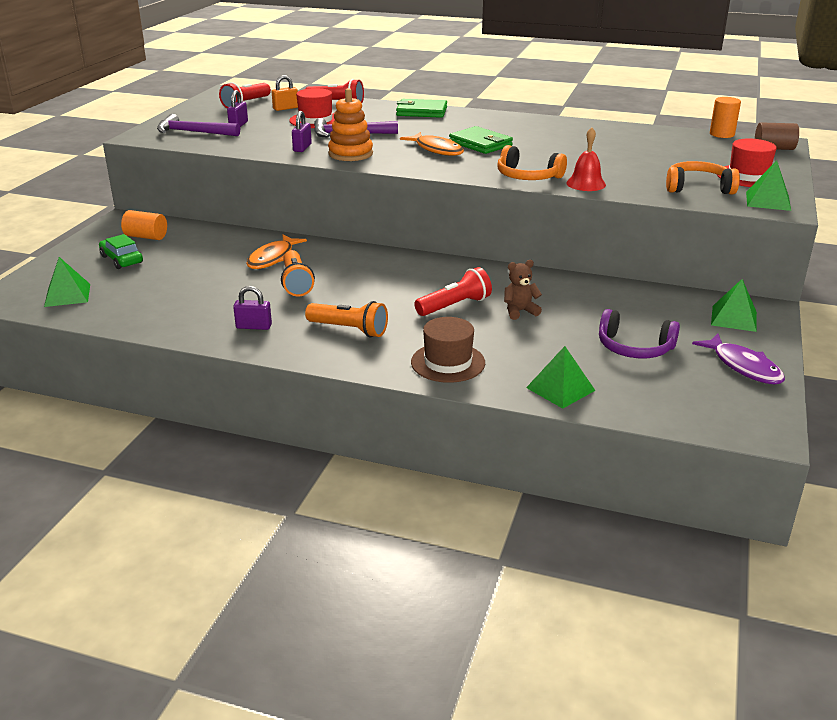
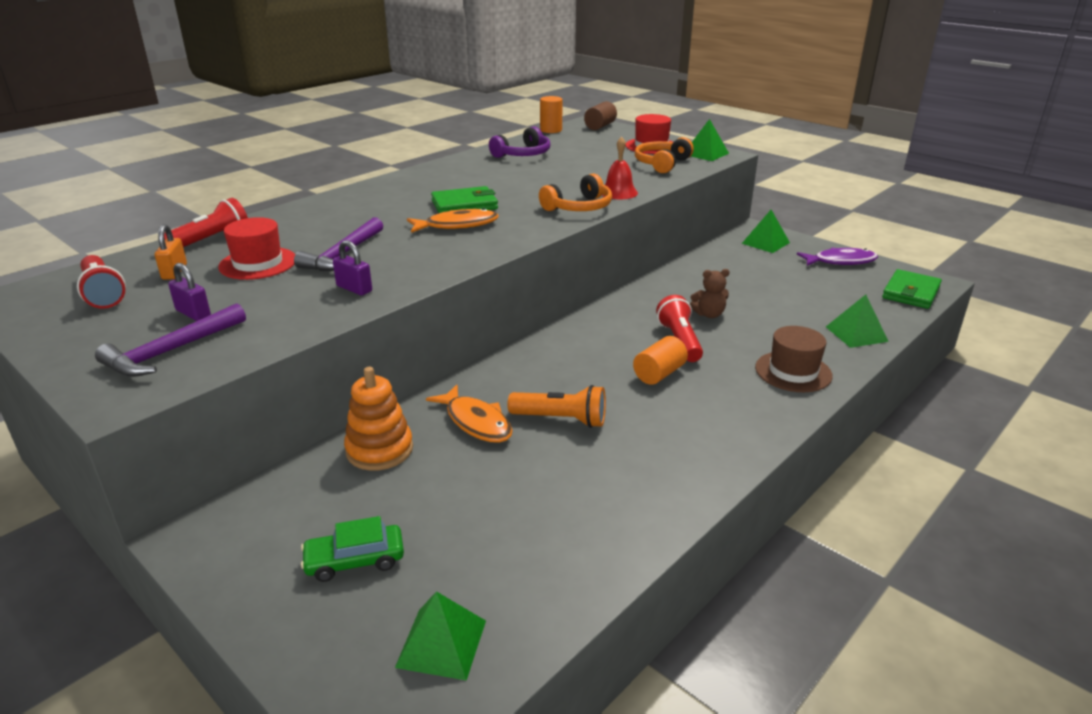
camera: 65 degrees left, 0 degrees up
orange cylinder [121,210,167,240] -> orange cylinder moved to [633,336,688,385]
purple padlock [233,286,272,330] -> none
orange flashlight [305,301,388,338] -> none
orange stacking toy [328,88,373,161] -> orange stacking toy moved to [344,367,413,471]
green wallet [396,99,447,118] -> green wallet moved to [882,269,942,309]
brown teddy bear [504,260,542,320] -> brown teddy bear turned 105 degrees counterclockwise [690,269,730,318]
purple headphones [599,309,680,358] -> purple headphones moved to [489,126,551,158]

